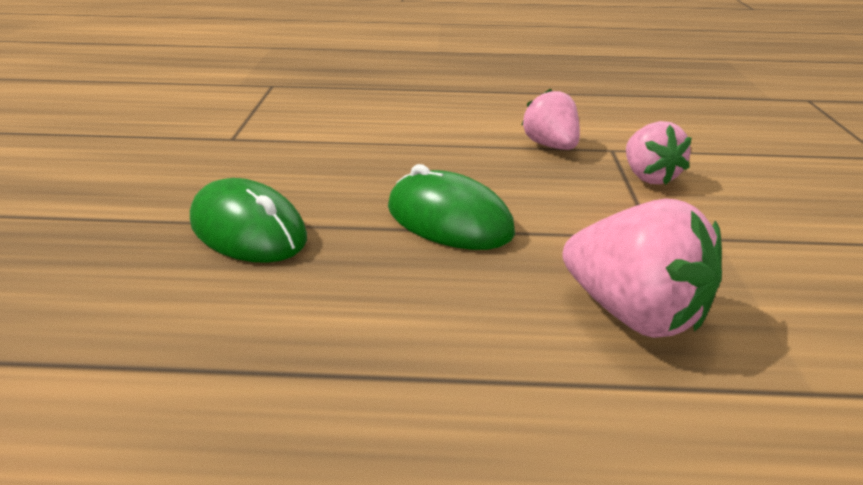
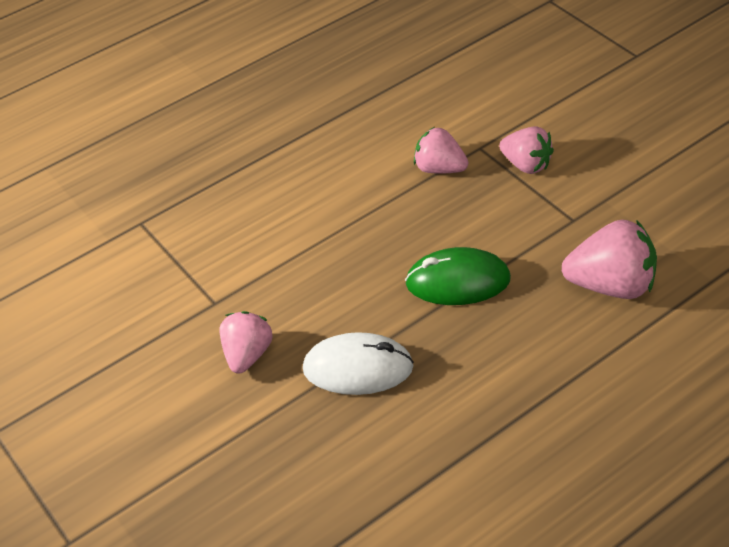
camera: 35 degrees left, 15 degrees up
green mouse [190,178,307,263] -> white mouse [303,332,414,395]
none -> pink strawberry [219,311,272,373]

